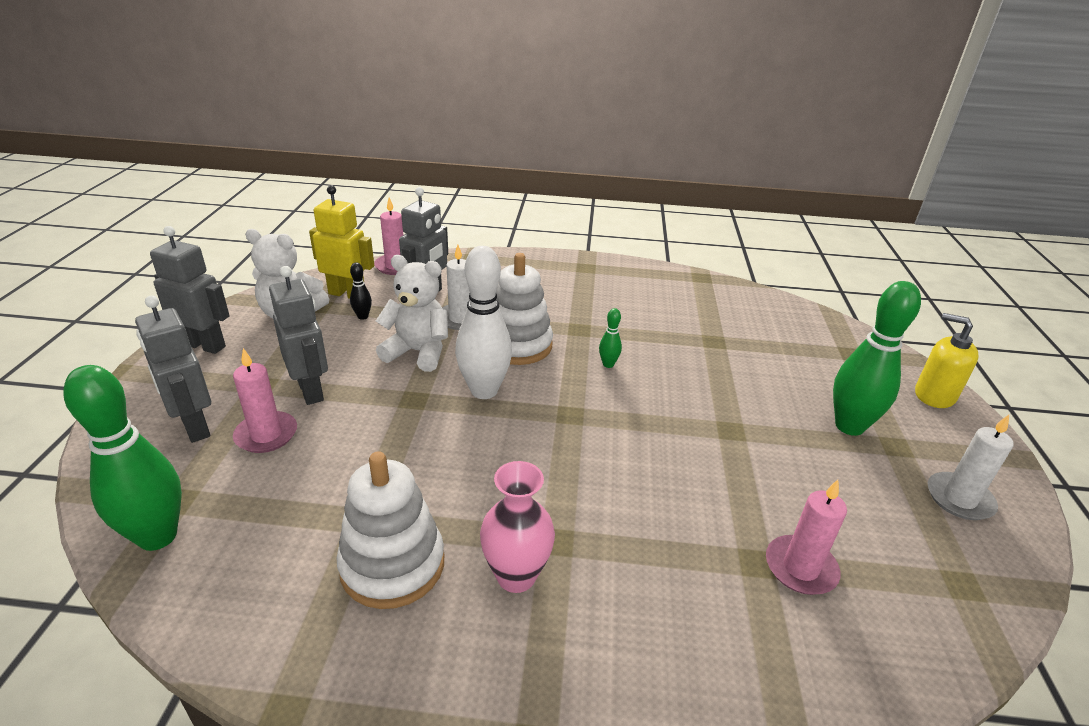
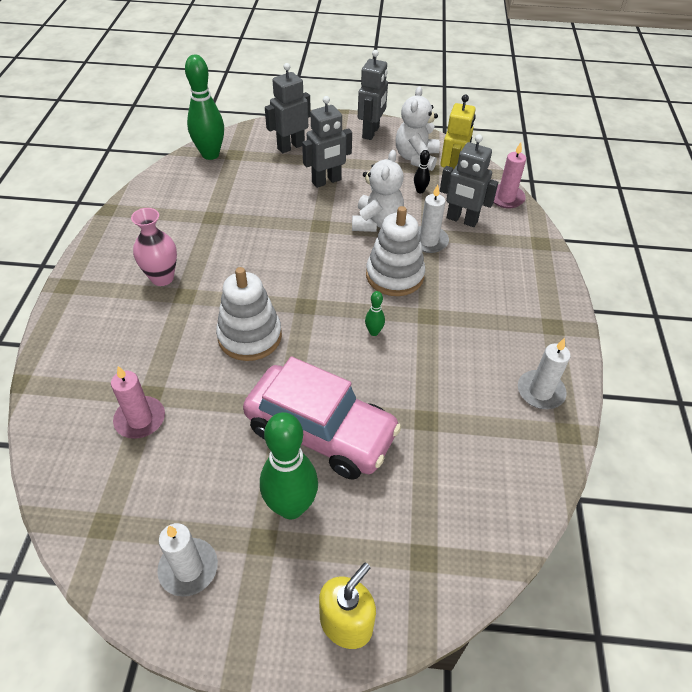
camera: 90 degrees right, 15 degrees up
pink candle [233,348,297,453] -> none
white stacking toy [336,451,444,609] -> white stacking toy moved to [216,267,282,361]
white bowling pin [455,246,512,399] -> none
none -> pink car [243,357,401,480]
none -> white candle [518,338,570,409]

